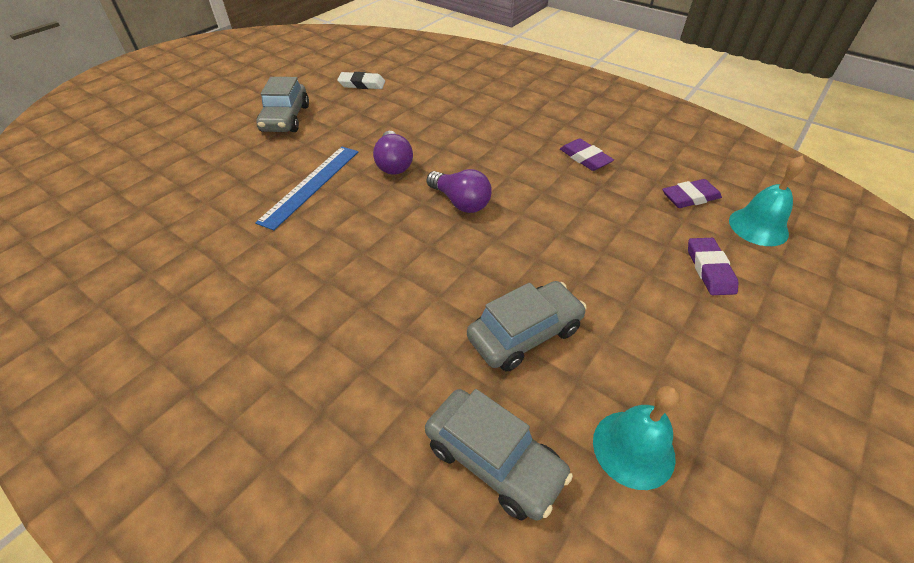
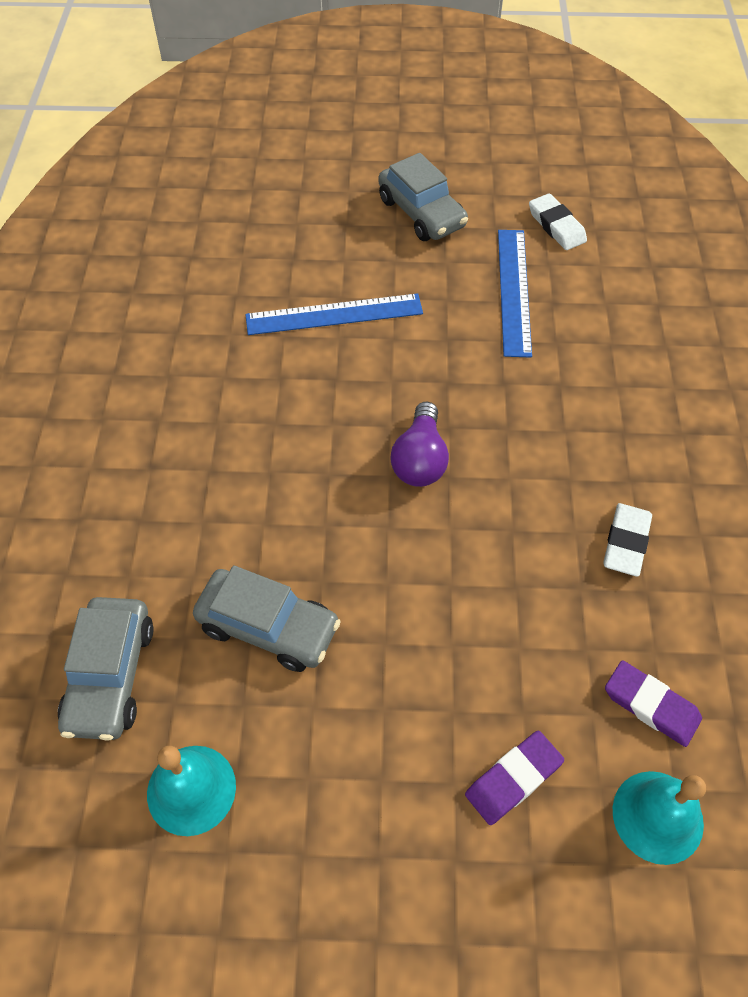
camera: 55 degrees right, 10 degrees up
grey car [256,77,309,132] -> grey car turned 90 degrees counterclockwise [378,153,468,241]
purple light bulb [373,131,413,175] -> none
purple eraser [560,138,614,171] -> white eraser [603,503,652,577]
none -> blue ruler [498,230,532,358]

